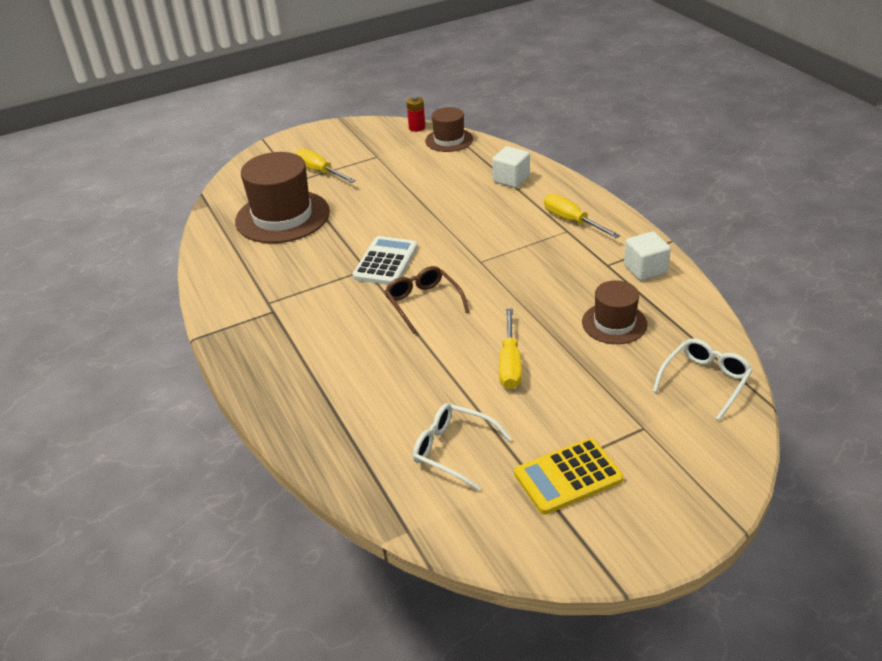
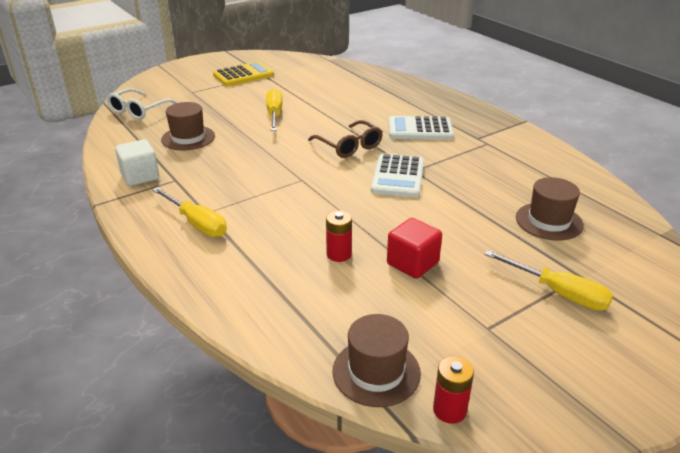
camera: 170 degrees right, 5 degrees down
brown hat [235,152,330,243] -> brown hat [516,177,584,241], size x0.56
white glasses [413,403,512,491] -> none
white cube [492,146,530,188] -> none
none -> red battery [326,210,352,262]
none -> red cube [387,218,442,279]
none -> white calculator [388,116,454,140]

